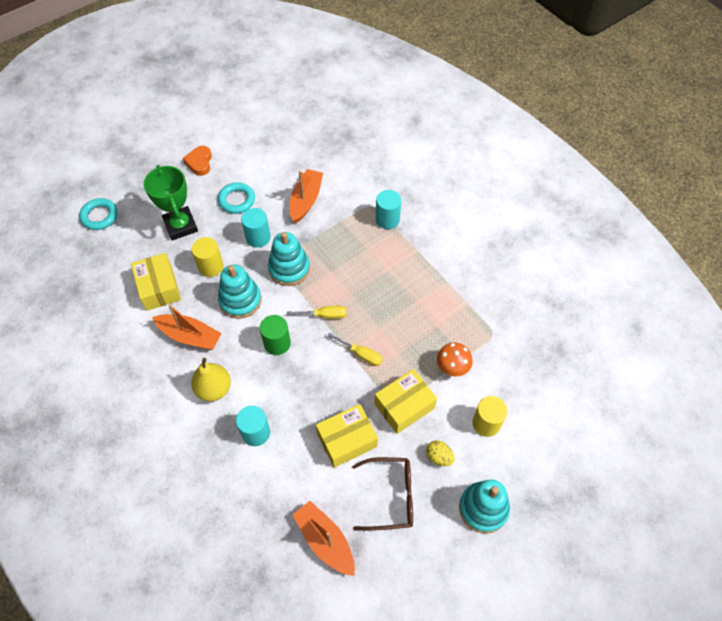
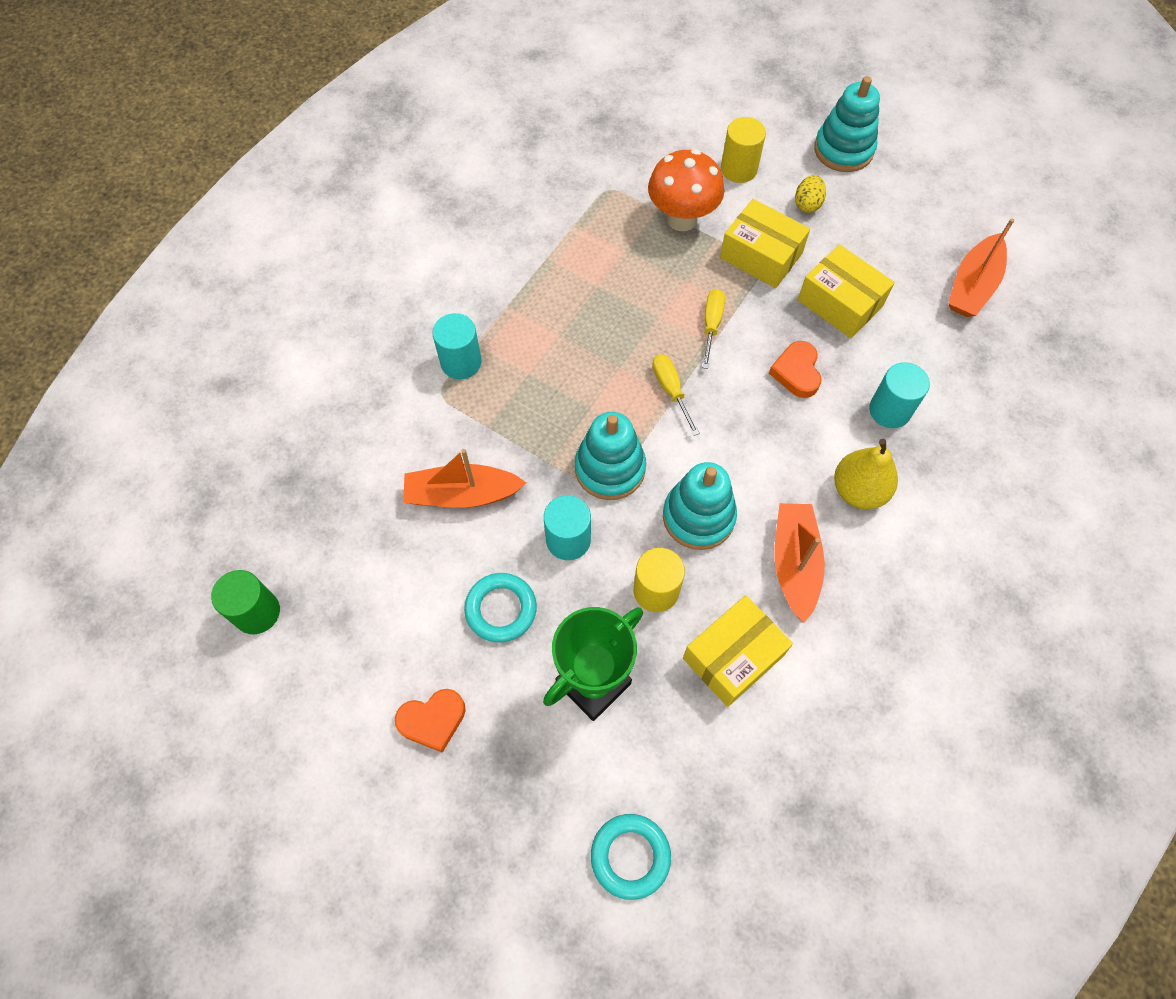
camera: 110 degrees left, 5 degrees up
green cylinder [260,315,291,355] -> green cylinder moved to [211,570,280,634]
brown glasses [352,457,413,531] -> none
orange mushroom [437,342,473,377] -> orange mushroom [648,149,724,231], size x1.51
none -> orange heart [769,341,822,398]

